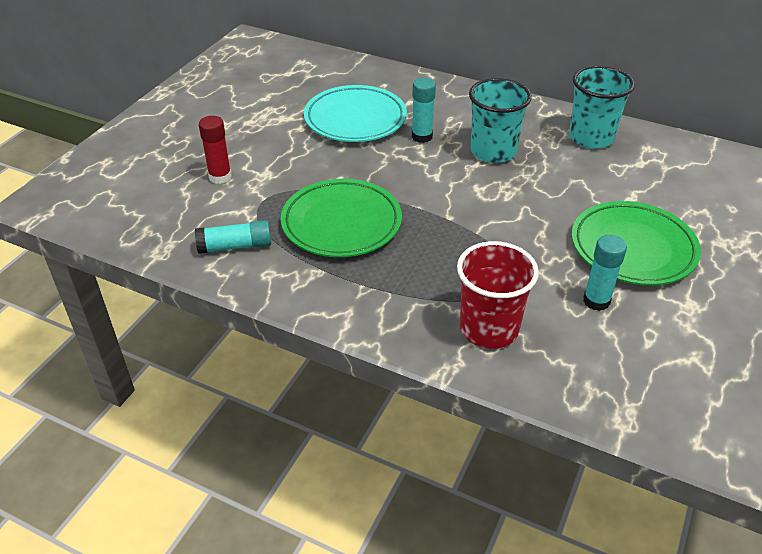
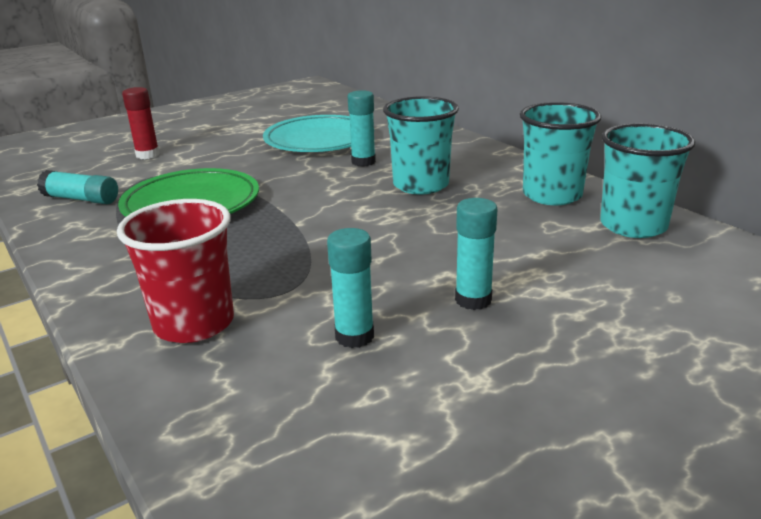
camera: 30 degrees right, 15 degrees down
green plate [571,201,701,286] -> turquoise glue stick [455,198,498,310]
none -> turquoise cup [600,123,695,238]

